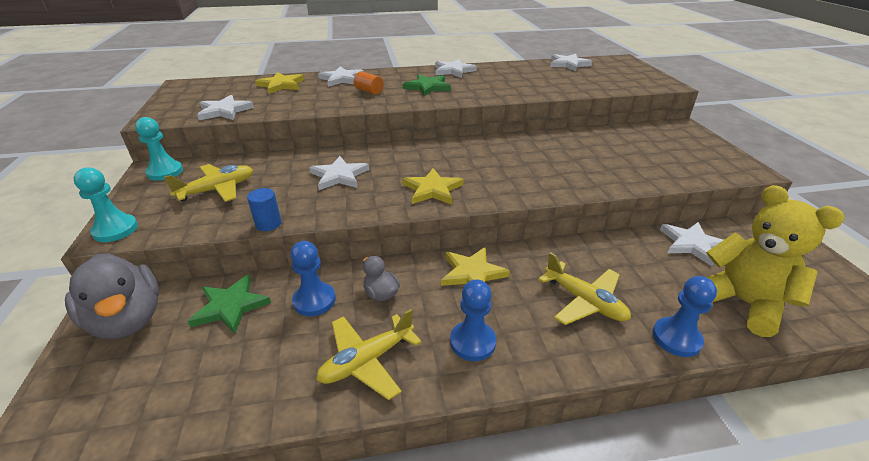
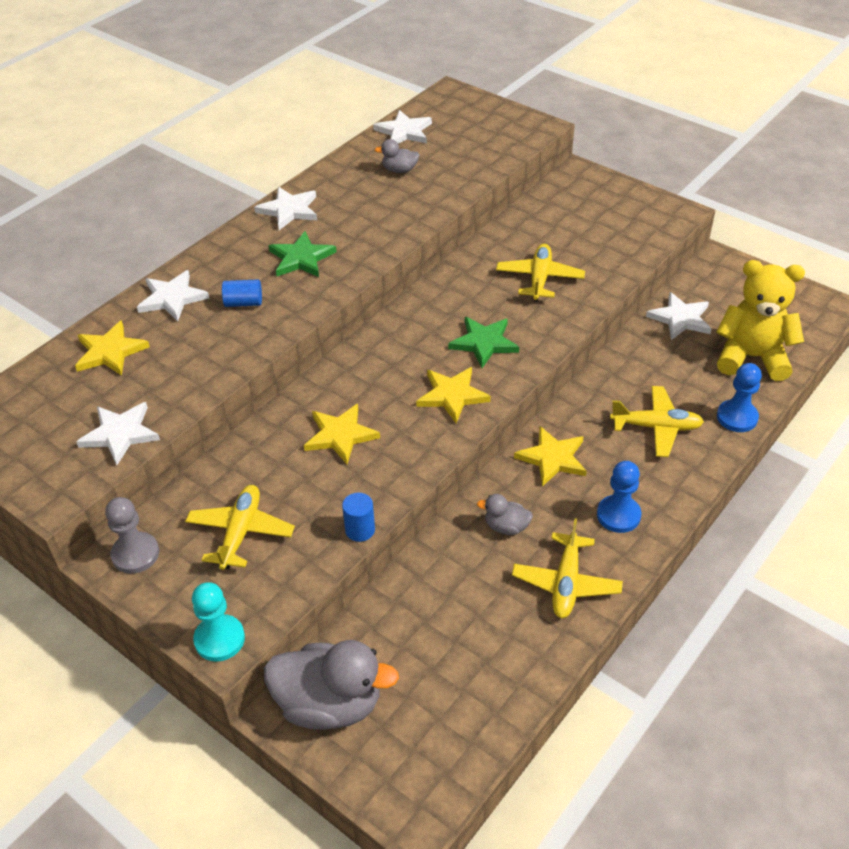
camera: 40 degrees left, 10 degrees up
turquoise pawn [135,117,183,181] -> grey pawn [105,497,159,574]
green star [188,274,271,334] -> green star moved to [448,317,519,368]
blue pawn [290,241,336,316] -> none
white star [309,156,369,190] -> yellow star [304,404,380,464]
orange cylinder [354,71,384,95] -> blue cylinder [222,279,262,307]
none -> grey duck [374,139,420,173]
none -> yellow plane [496,244,585,302]

